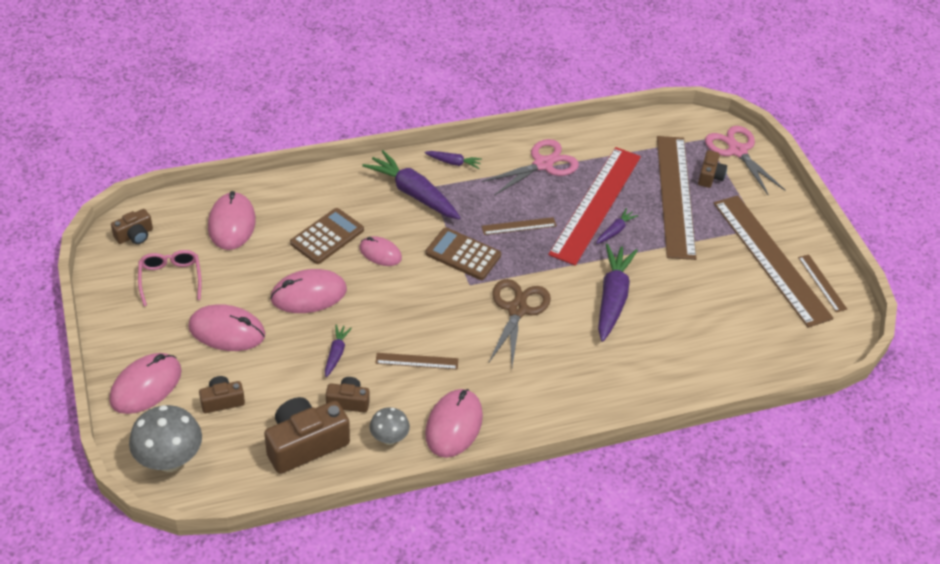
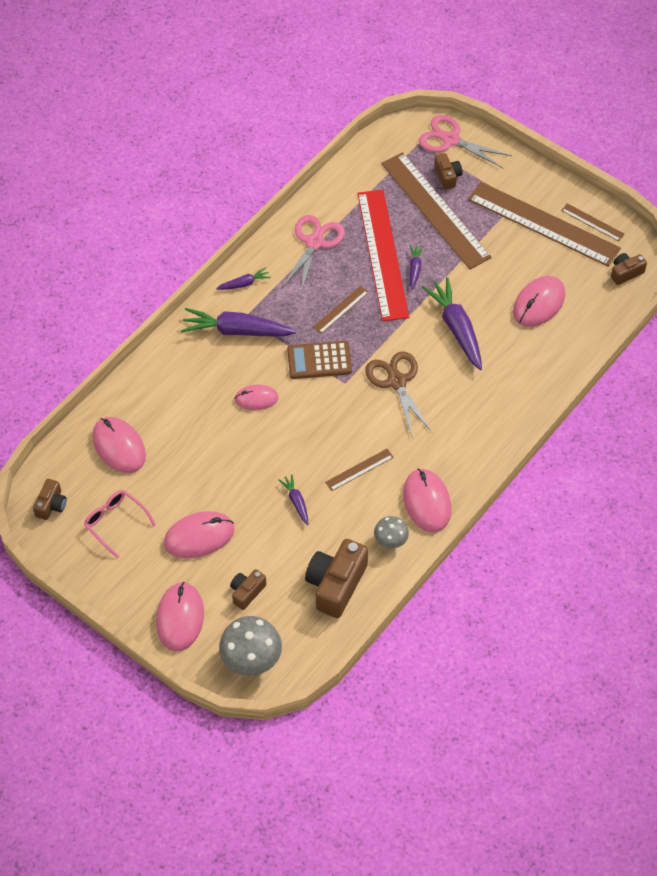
camera: 30 degrees left, 10 degrees up
pink mouse [270,269,347,313] -> pink mouse moved to [513,276,565,327]
brown calculator [290,208,364,264] -> none
brown camera [326,377,370,412] -> brown camera moved to [611,253,647,285]

